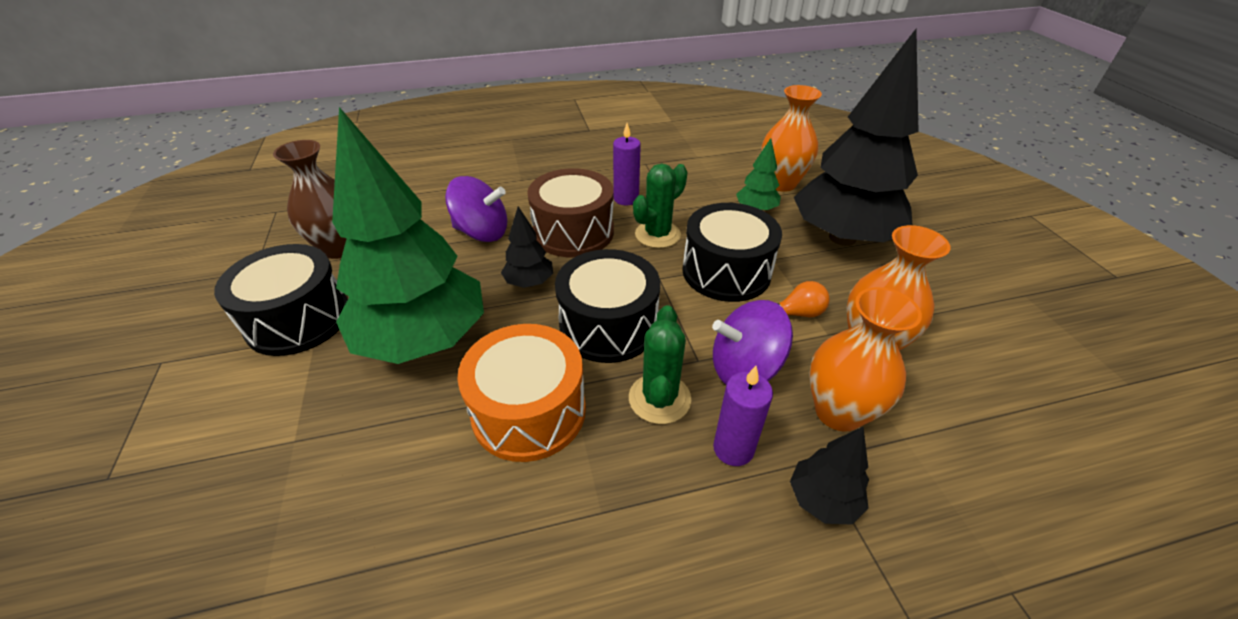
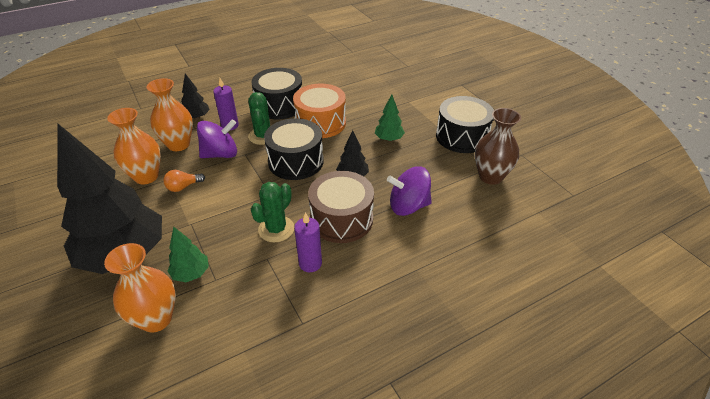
camera: 165 degrees right, 0 degrees up
green tree [332,107,484,364] -> green tree [375,94,405,142], size x0.42
black drum [682,203,782,302] -> black drum moved to [251,68,302,120]

